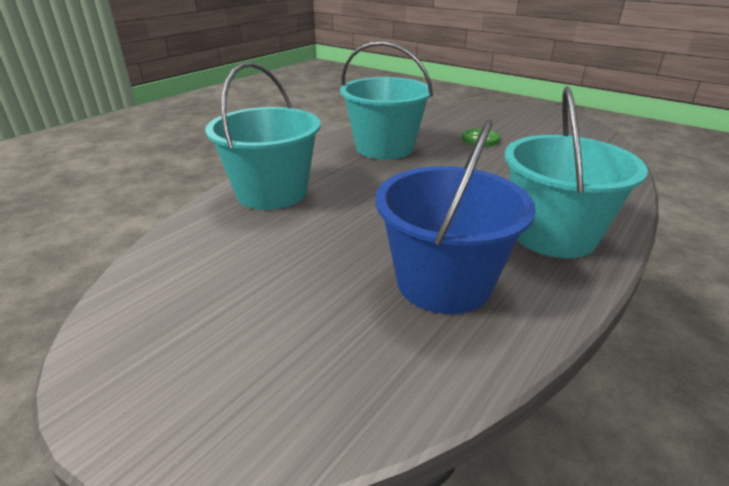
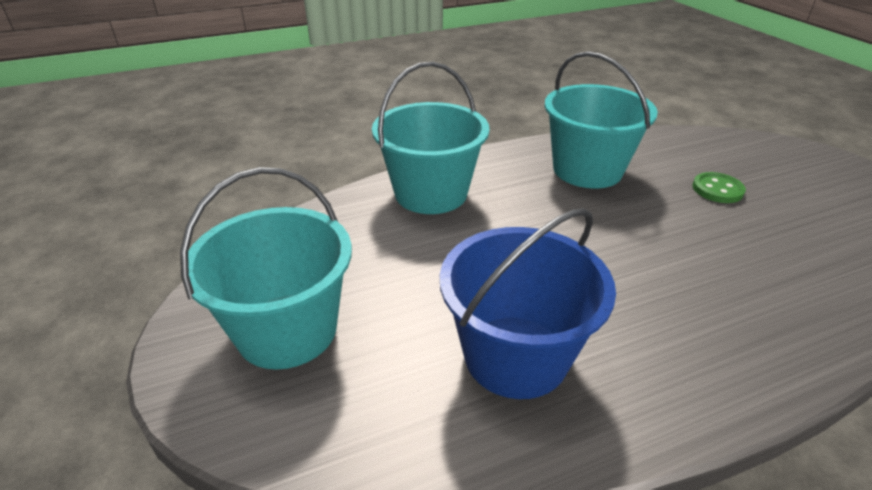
camera: 30 degrees right, 5 degrees up
turquoise bucket [504,87,648,258] -> turquoise bucket moved to [180,167,352,370]

